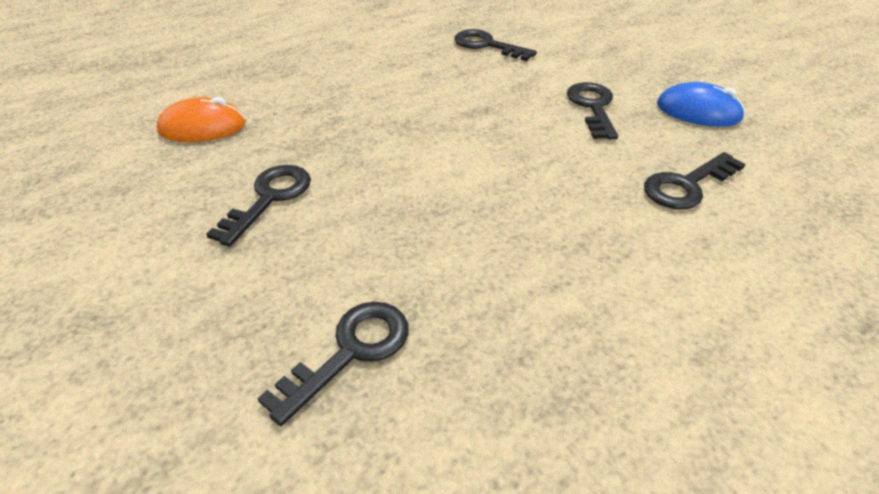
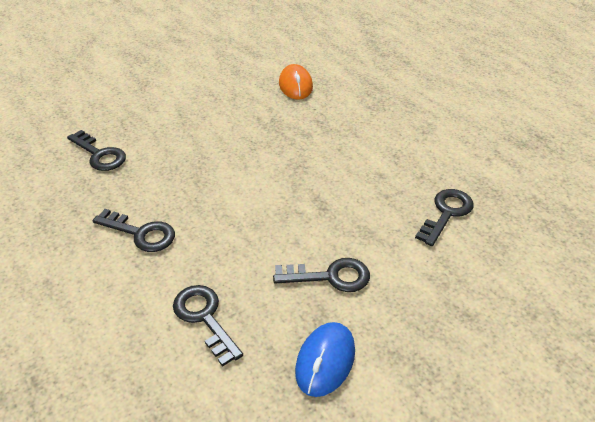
camera: 90 degrees right, 0 degrees up
black key [206,165,311,247] -> black key moved to [92,209,175,252]

